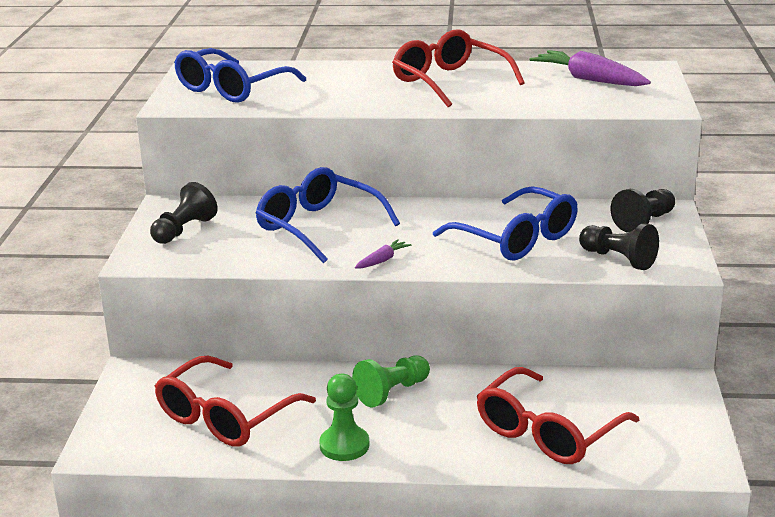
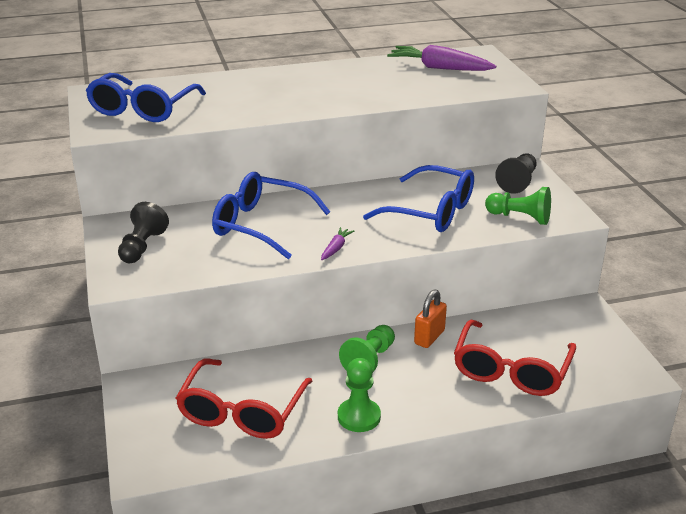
camera: 20 degrees left, 5 degrees up
red glasses [392,29,525,107] -> none
black pawn [579,223,659,270] -> green pawn [485,187,551,225]
none -> orange padlock [414,289,447,348]

